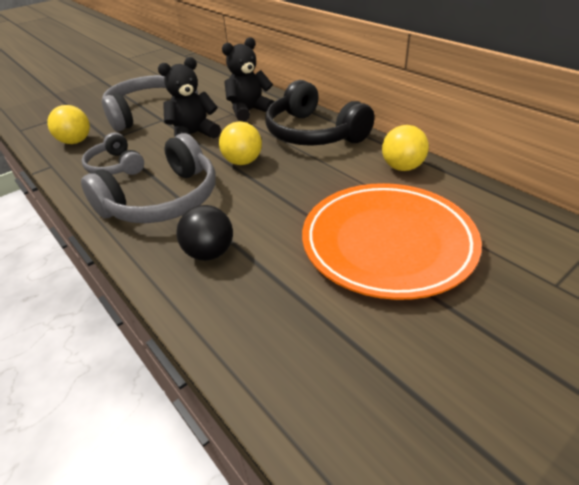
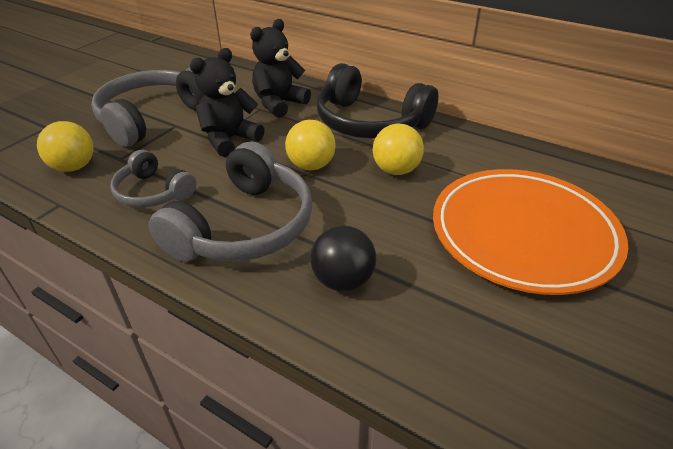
camera: 20 degrees left, 0 degrees up
yellow ball [382,125,429,171] -> yellow ball moved to [373,124,424,175]

